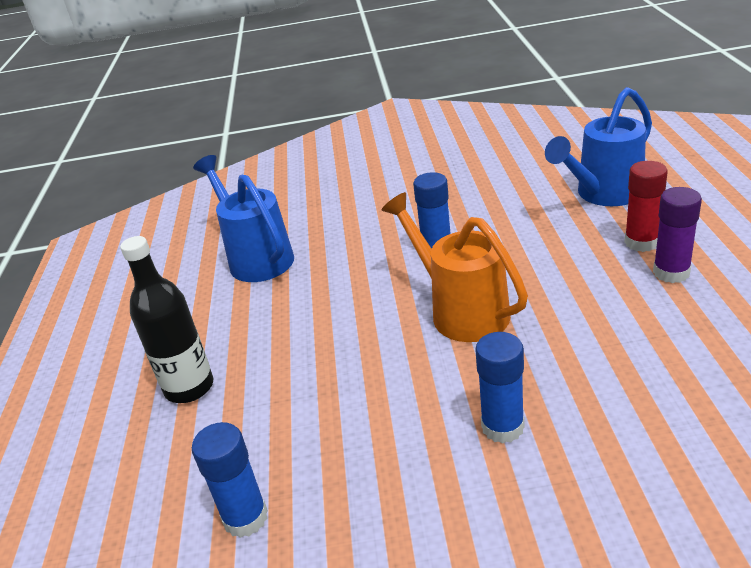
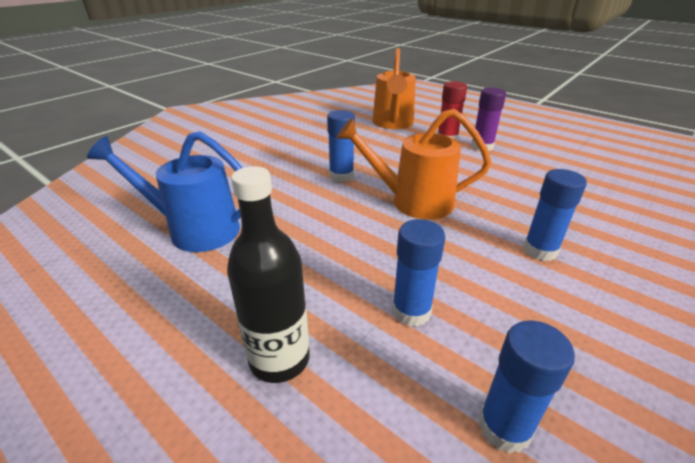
camera: 50 degrees left, 0 degrees up
blue watering can [545,87,652,206] -> orange watering can [372,48,416,129]
none -> blue glue stick [392,219,445,326]

